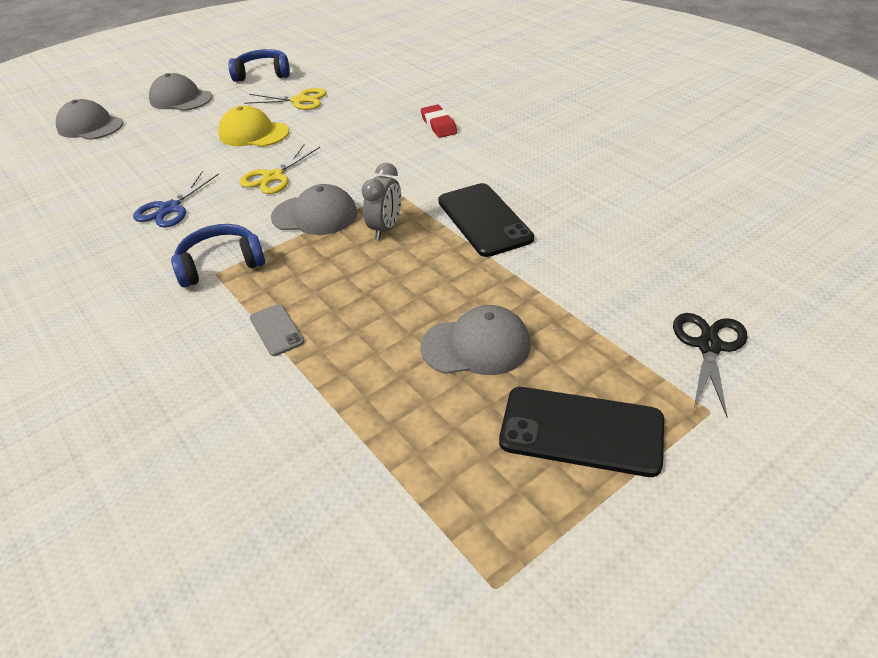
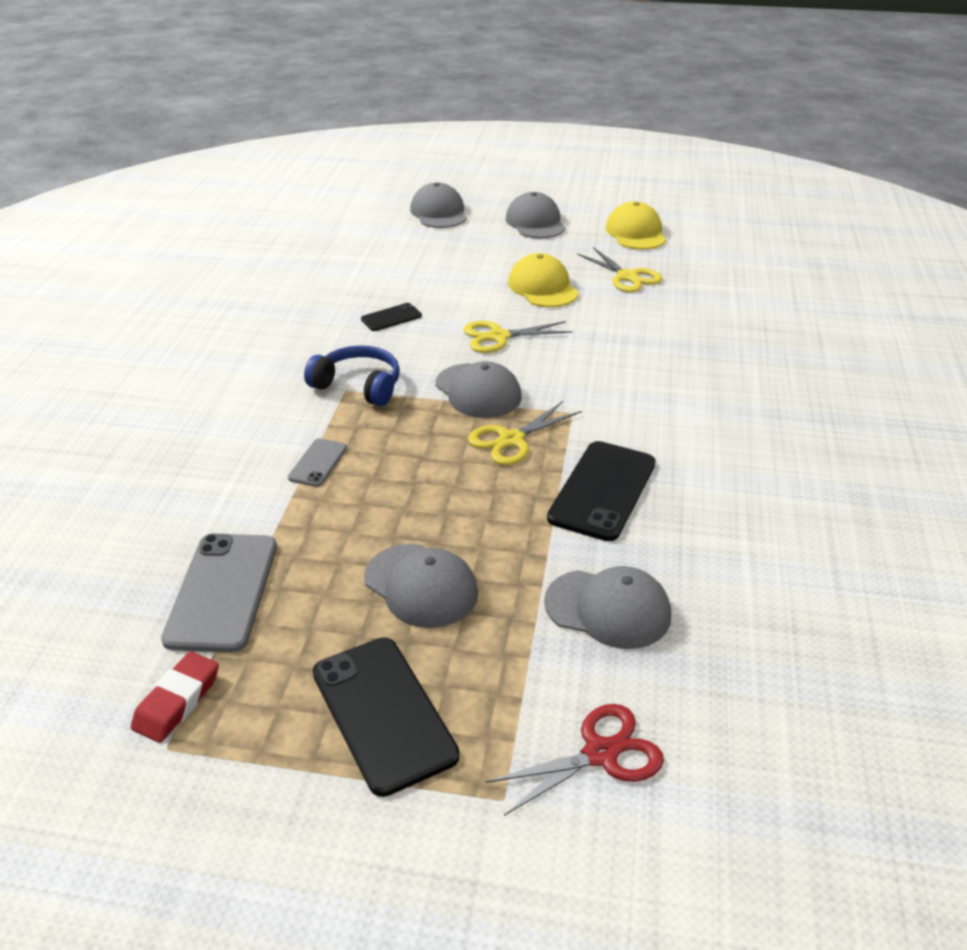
camera: 45 degrees right, 5 degrees down
blue scissors [133,171,219,228] -> black phone [361,303,422,331]
blue headphones [228,49,290,82] -> yellow cap [605,202,666,250]
grey clock [361,163,401,240] -> yellow scissors [468,401,582,465]
red eraser [421,105,457,138] -> red eraser moved to [131,651,219,743]
black scissors [673,313,748,418] -> red scissors [486,704,664,816]
none -> grey phone [161,533,277,653]
none -> grey cap [544,566,671,649]

